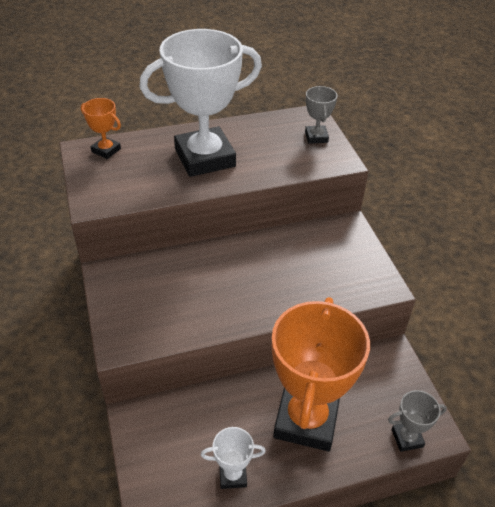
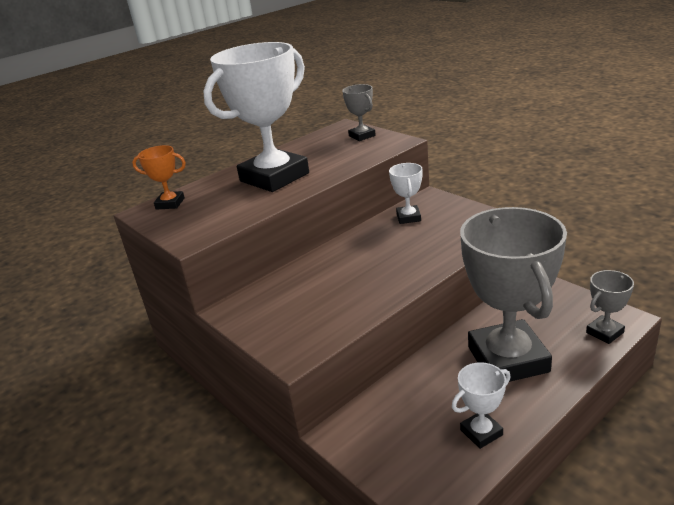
camera: 20 degrees left, 15 degrees down
orange trophy [272,297,370,451] -> grey trophy [460,207,567,382]
none -> white trophy [389,163,423,224]

